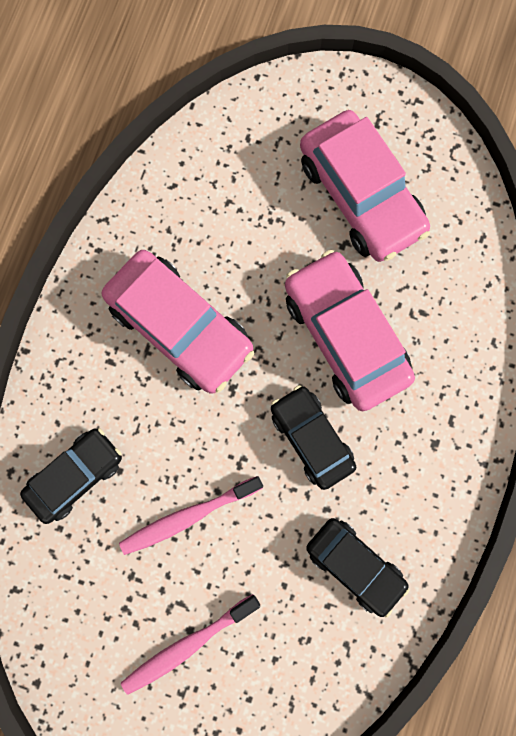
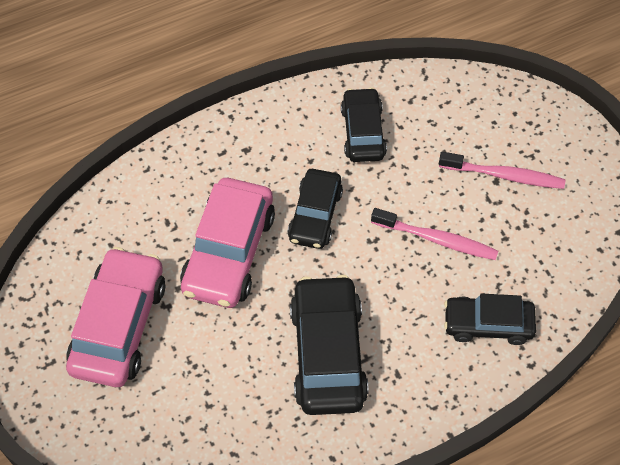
camera: 135 degrees left, 20 degrees down
pink car [102,250,254,393] -> black car [290,275,369,415]

